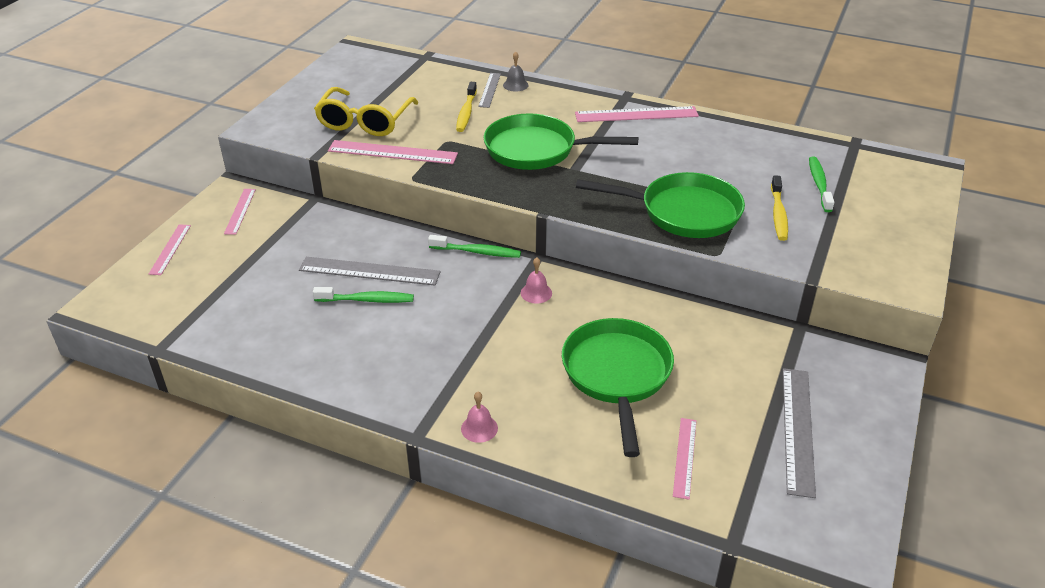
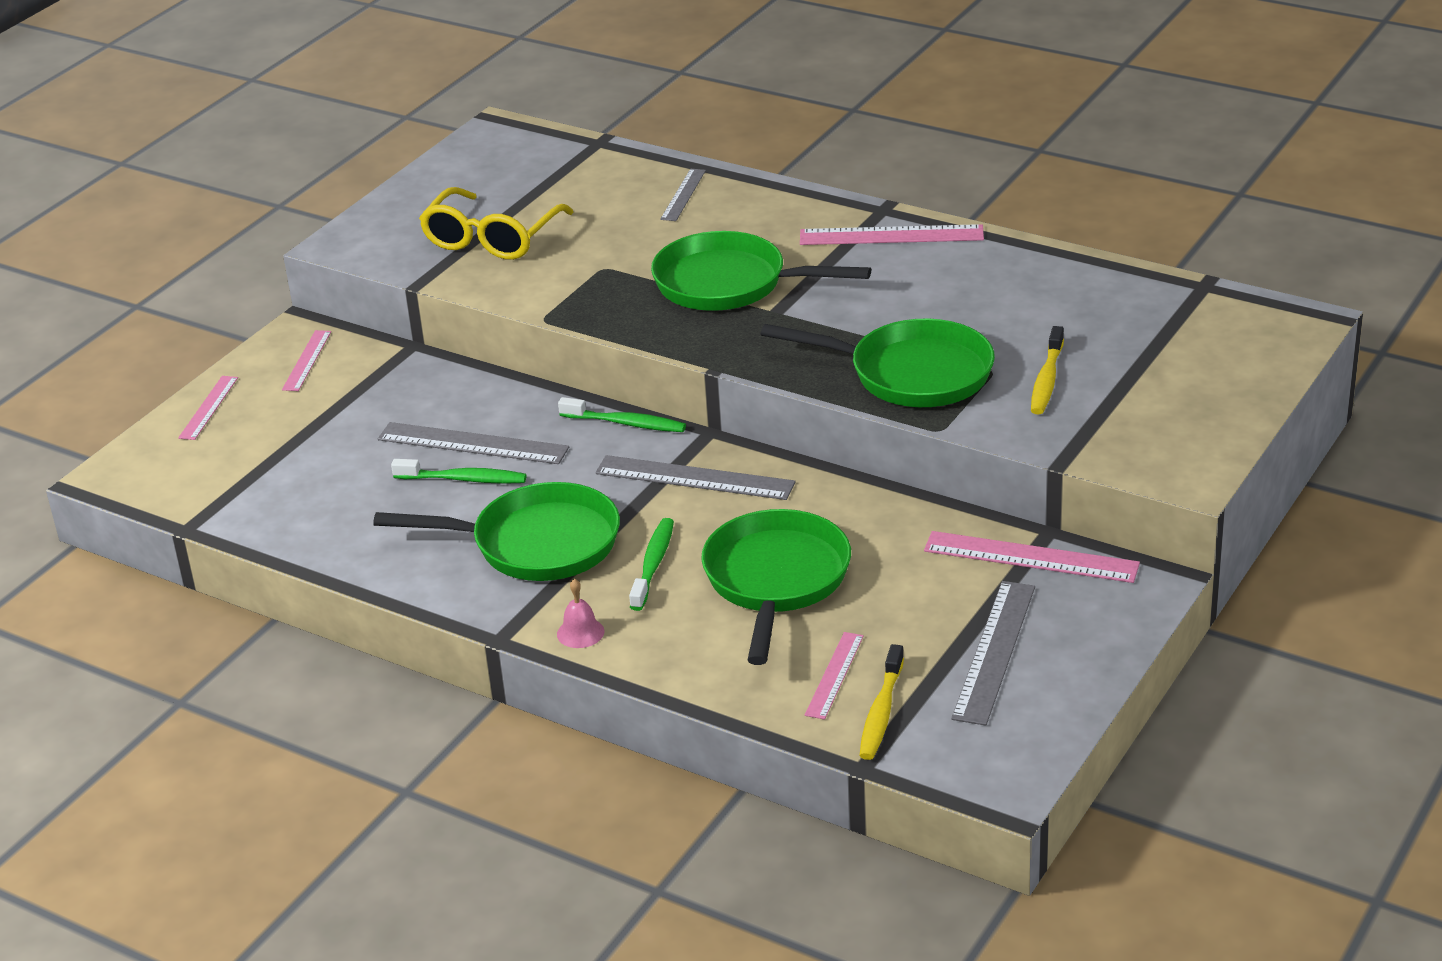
camera: 10 degrees right, 5 degrees down
pink ruler [328,140,458,164] -> pink ruler moved to [924,531,1140,583]
yellow toothbrush [456,82,477,132] -> yellow toothbrush moved to [859,644,904,760]
grey bell [503,51,529,92] -> none
pink bell [521,257,552,304] -> grey ruler [595,455,795,500]
green toothbrush [809,156,834,212] -> green toothbrush moved to [629,518,674,611]
none -> green pan [373,482,620,581]

